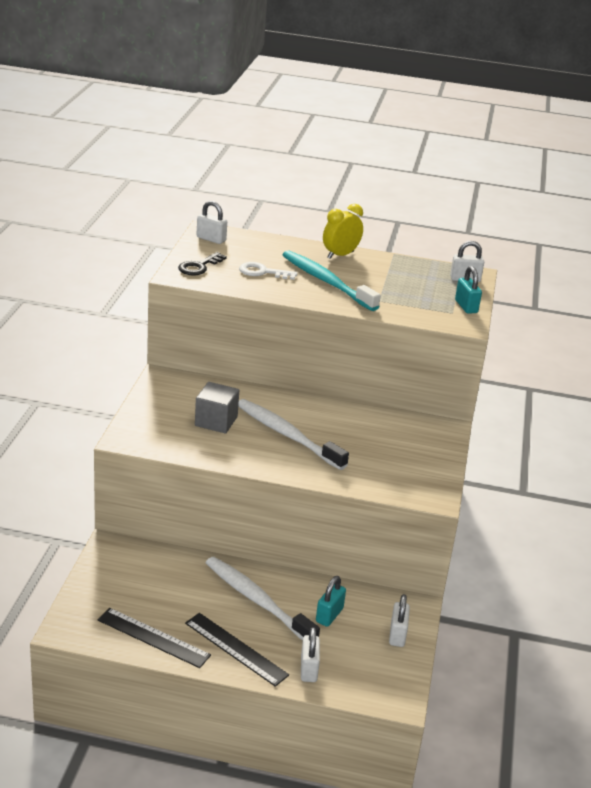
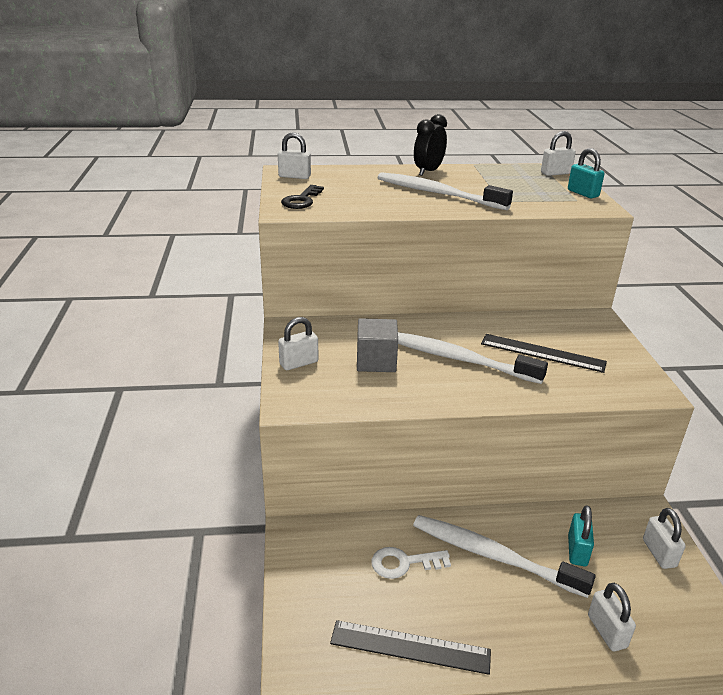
camera: 15 degrees left, 0 degrees up
black ruler [185,613,289,687] -> black ruler moved to [481,334,607,373]
white key [239,262,297,280] -> white key moved to [371,547,451,579]
turquoise toothbrush [283,250,381,311] -> white toothbrush [378,172,513,210]
yellow clock [323,204,363,259] -> black clock [414,114,447,176]
none -> white padlock [278,317,318,370]

